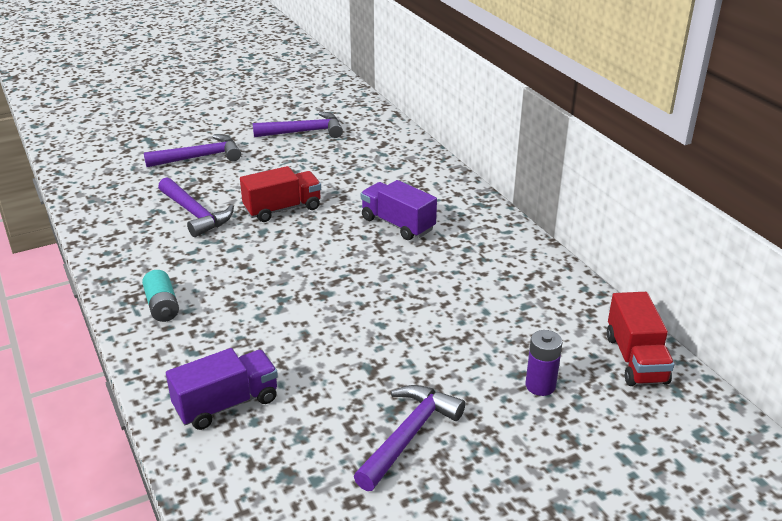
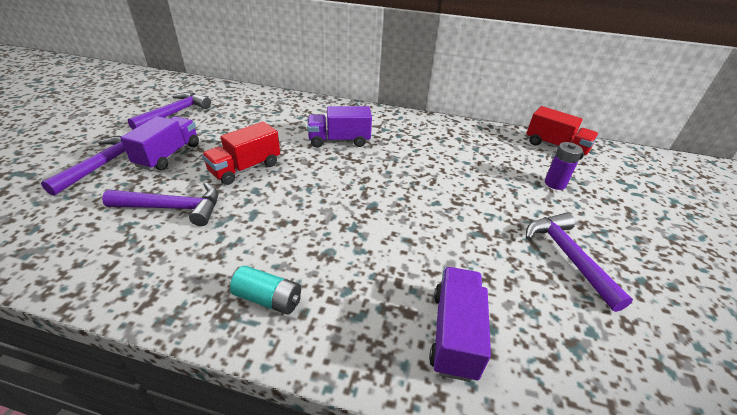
camera: 50 degrees left, 5 degrees up
red truck [240,166,321,222] -> red truck turned 150 degrees counterclockwise [202,122,280,185]
none -> purple truck [120,116,199,171]

